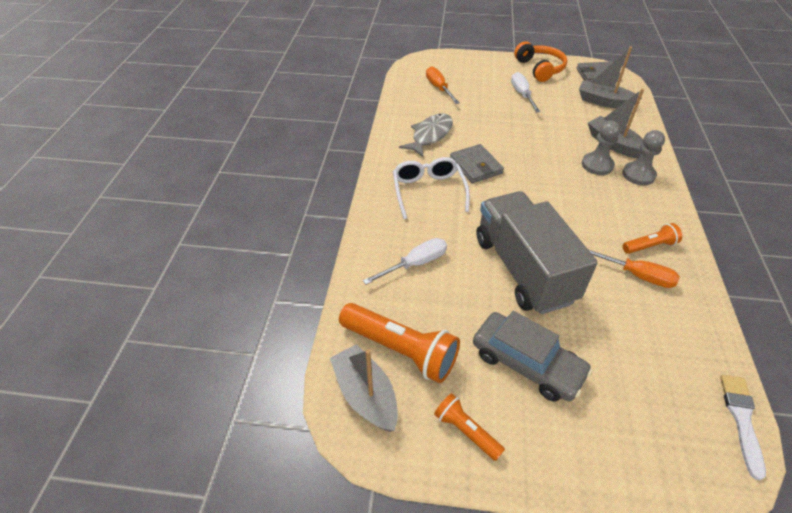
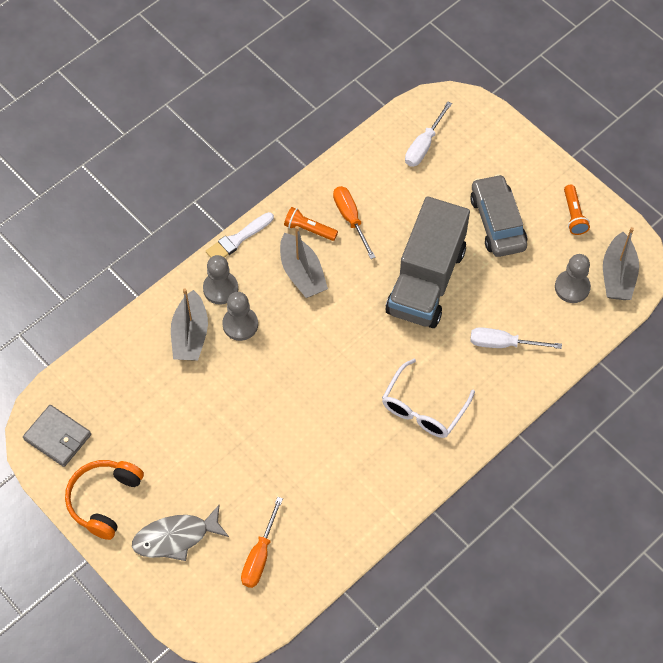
camera: 140 degrees left, 15 degrees up
orange flashlight [339,303,460,383] -> grey pawn [555,254,591,303]
grey fish [399,113,453,157] -> grey fish moved to [132,505,229,561]
grey wallet [450,144,504,183] -> none
white screwdriver [511,72,541,112] -> white screwdriver moved to [405,102,452,167]
grey boat [579,47,642,108] -> grey boat moved to [280,226,328,298]
white brush [720,375,766,480] -> white brush moved to [206,212,274,258]

